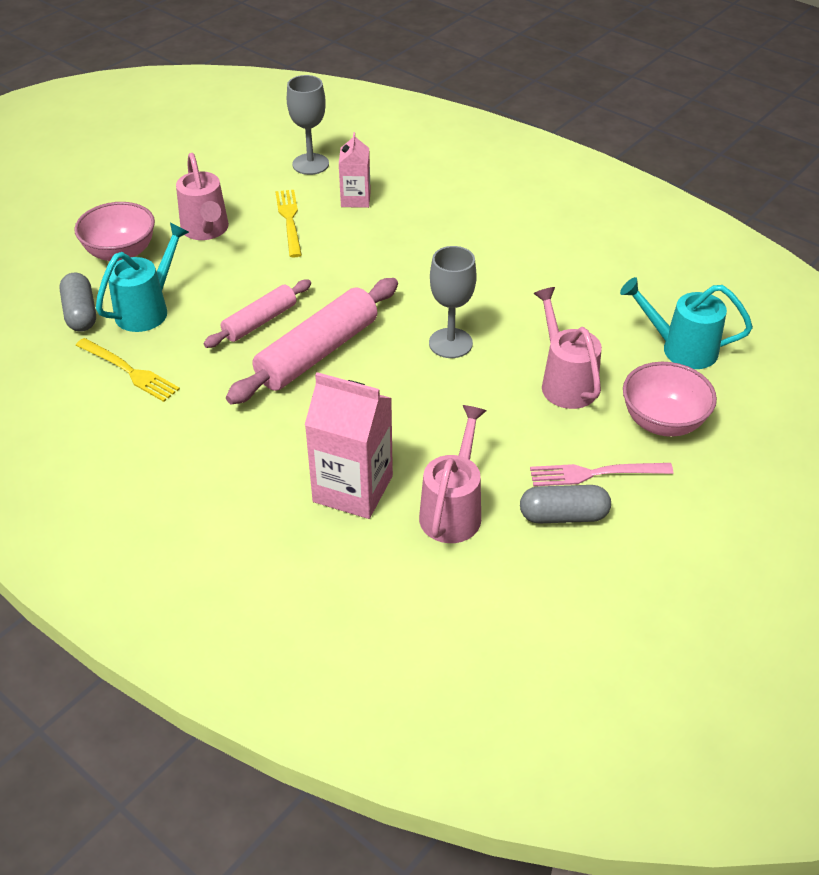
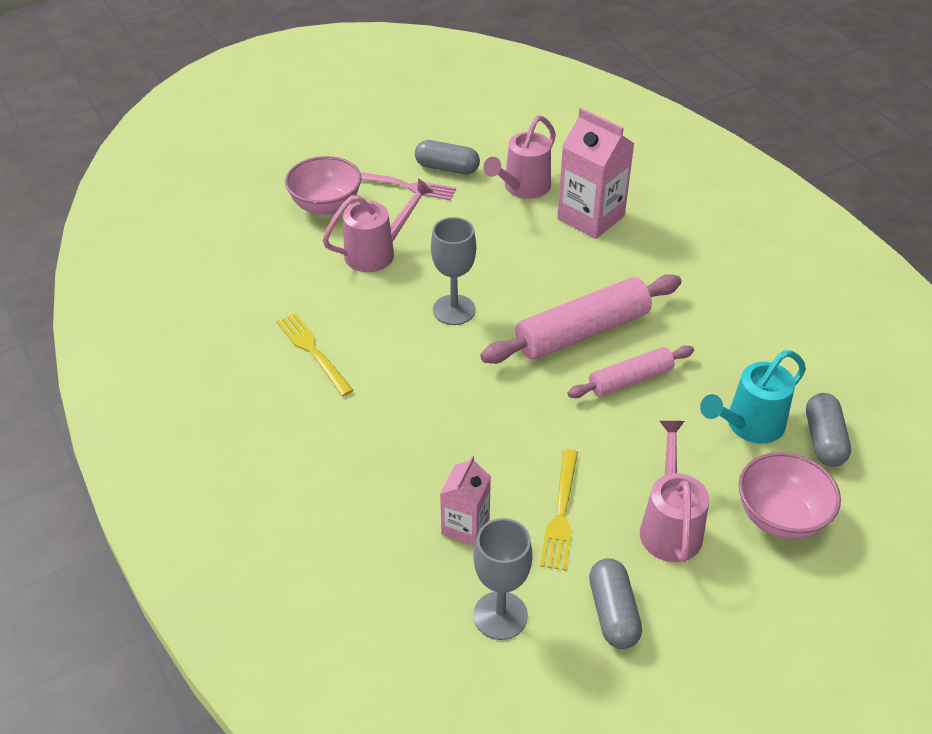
camera: 160 degrees left, 0 degrees up
yellow fork [75,338,180,402] -> yellow fork moved to [276,313,354,396]
pink watering can [533,287,602,409] -> pink watering can turned 120 degrees counterclockwise [322,178,433,272]
turquoise watering can [620,277,753,369] -> none
none -> grey capsule [589,558,642,649]

